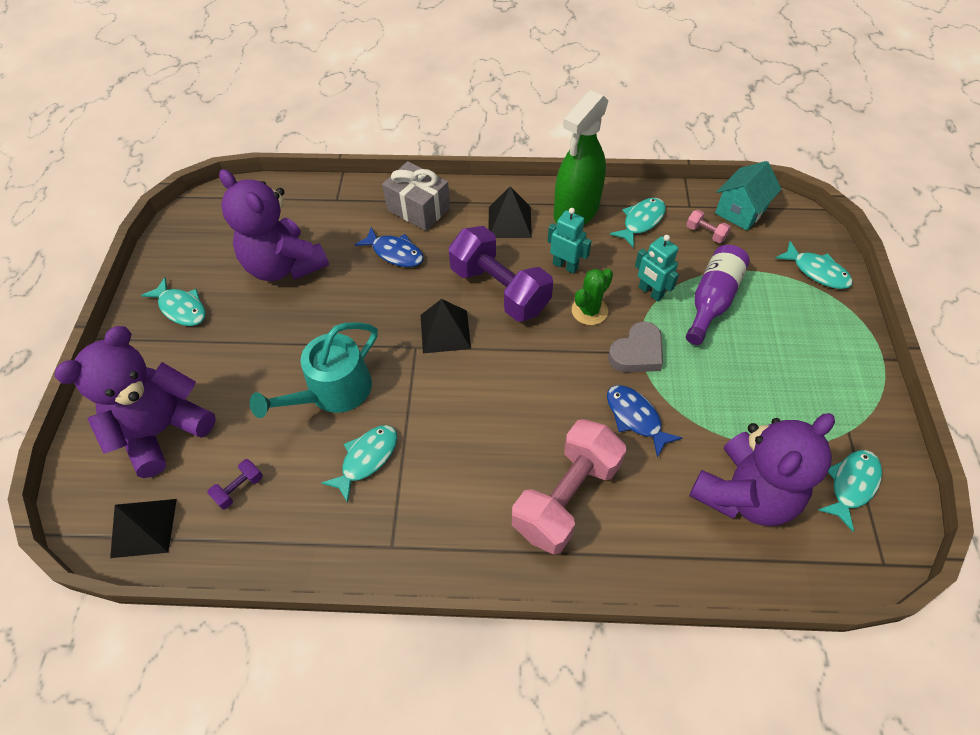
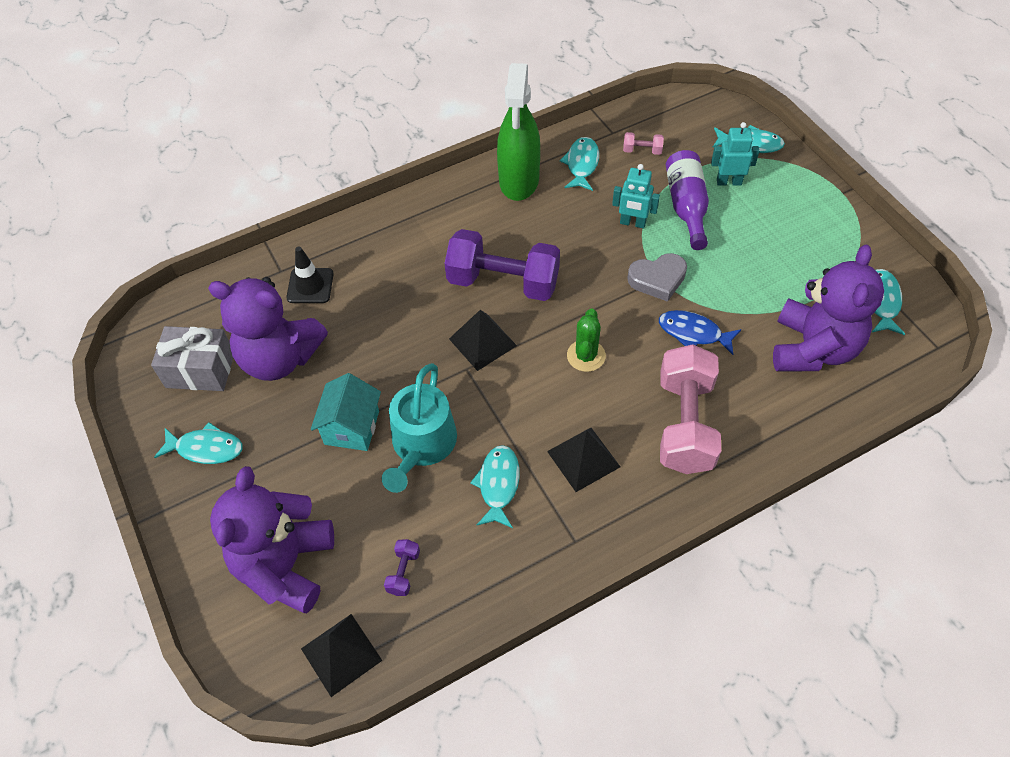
camera: 30 degrees left, 0 degrees up
blue fish [354,227,424,267] -> none
grey gift [382,161,450,231] -> grey gift moved to [151,326,233,391]
black pyramid [489,186,532,238] -> black pyramid moved to [547,428,620,492]
turquoise robot [547,208,592,274] -> turquoise robot moved to [711,122,760,186]
green cactus [572,268,613,325] -> green cactus moved to [567,308,606,372]
grey heart [608,321,663,372] -> grey heart turned 60 degrees clockwise [627,253,687,302]
turquoise house [715,161,782,230] -> turquoise house moved to [311,373,381,451]
none -> black traffic cone [286,247,334,303]

